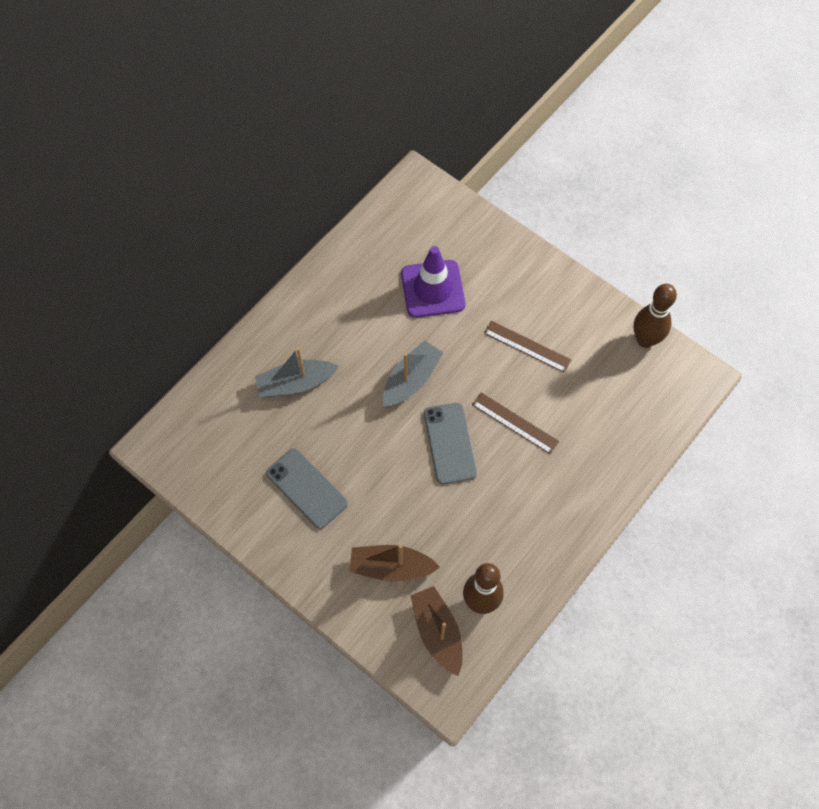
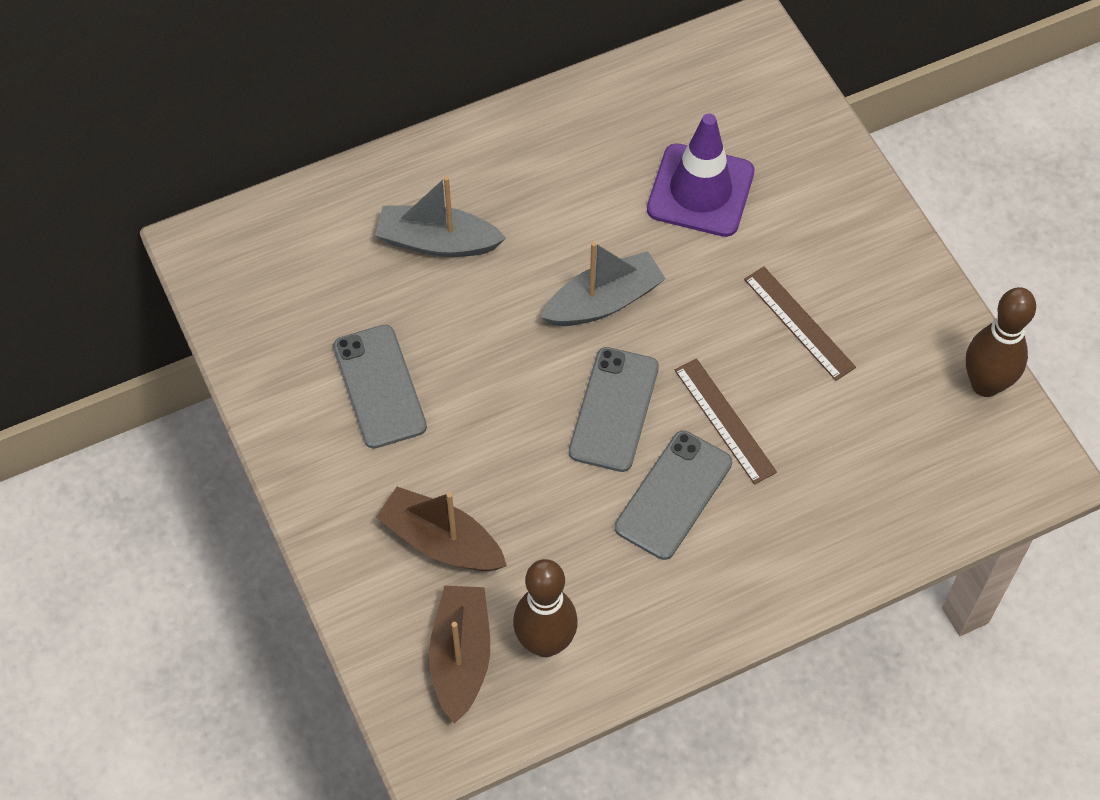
camera: 25 degrees right, 5 degrees down
none -> grey phone [615,430,732,560]

